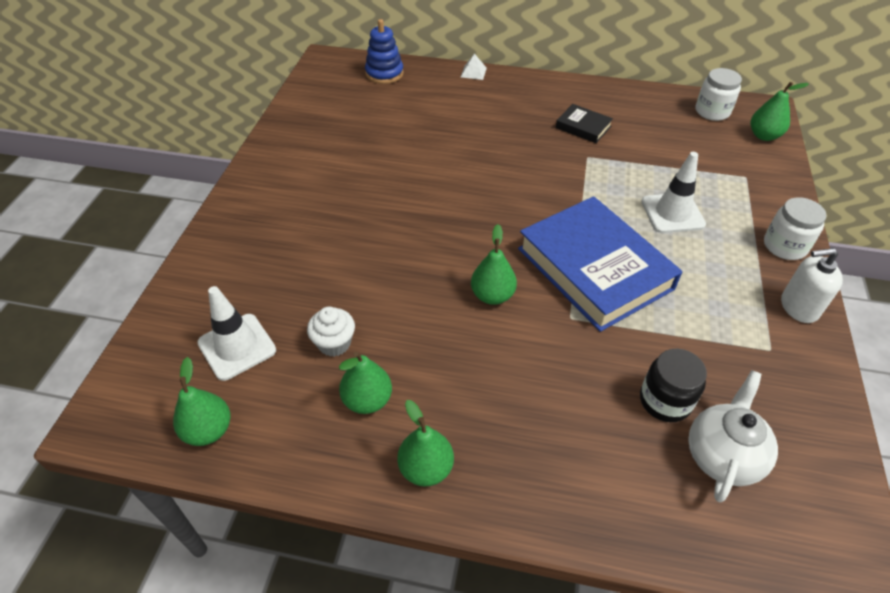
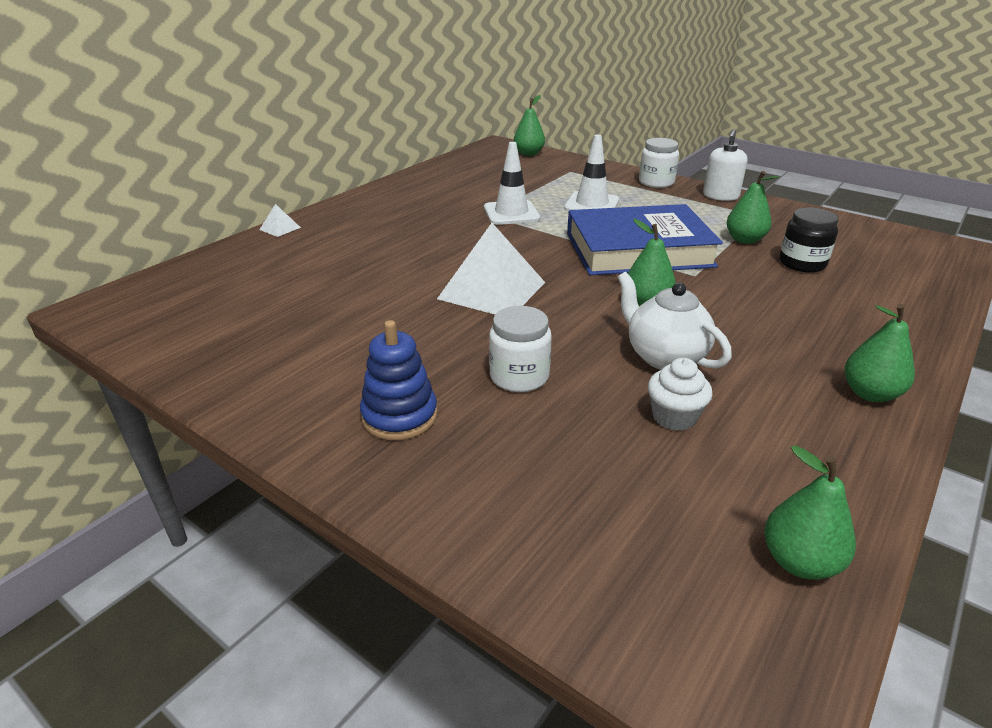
camera: 65 degrees left, 15 degrees down
white traffic cone [197,286,276,381] -> white traffic cone moved to [484,142,540,225]
green pear [339,352,392,414] -> green pear moved to [727,171,779,244]
blue stacking toy [365,19,404,84] -> blue stacking toy moved to [360,320,438,440]
black book [556,104,613,143] -> none
white teapot [689,370,778,503] -> white teapot moved to [618,272,732,370]
white jar [696,68,742,121] -> white jar moved to [489,306,552,392]
none -> white pyramid [437,223,545,314]

